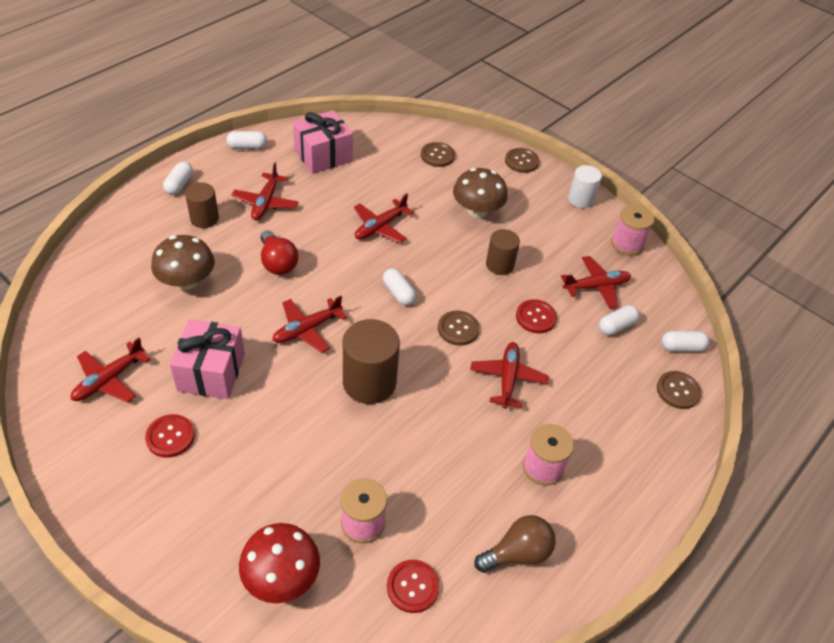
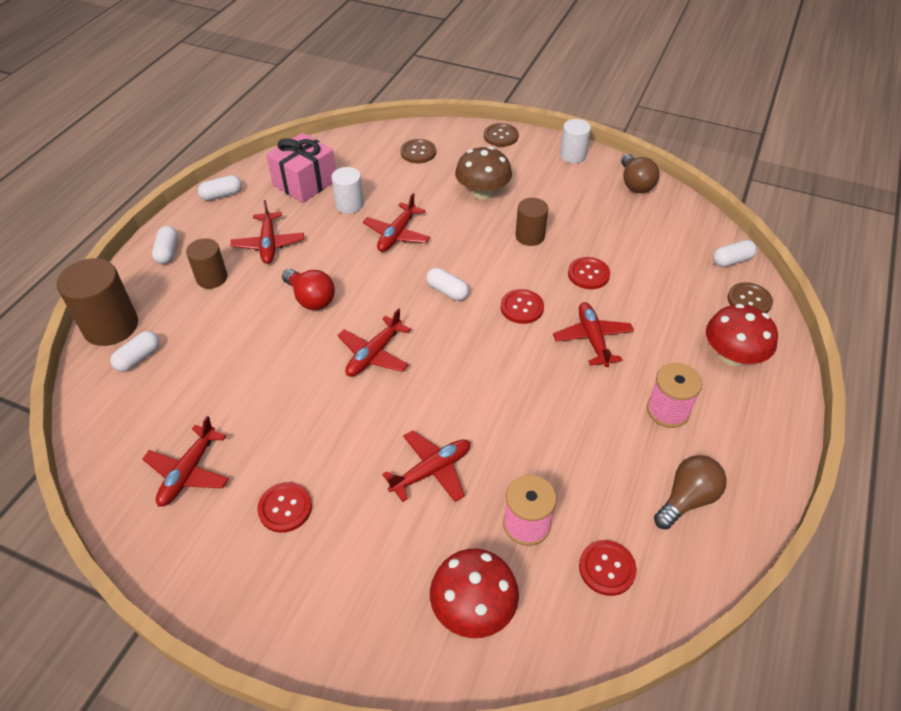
camera: 15 degrees left, 0 degrees up
brown mushroom [151,235,214,290] -> none
pink gift [170,319,245,399] -> none
brown cylinder [343,319,400,404] -> brown cylinder moved to [57,258,138,346]
brown button [438,311,479,346] -> red button [501,289,544,324]
red plane [561,256,631,309] -> red plane moved to [382,430,470,502]
white capsule [599,305,639,335] -> white capsule moved to [110,331,159,372]
pink spool [611,205,655,256] -> brown light bulb [621,154,659,193]
none -> white cylinder [331,167,364,214]
none -> red mushroom [706,304,778,366]

